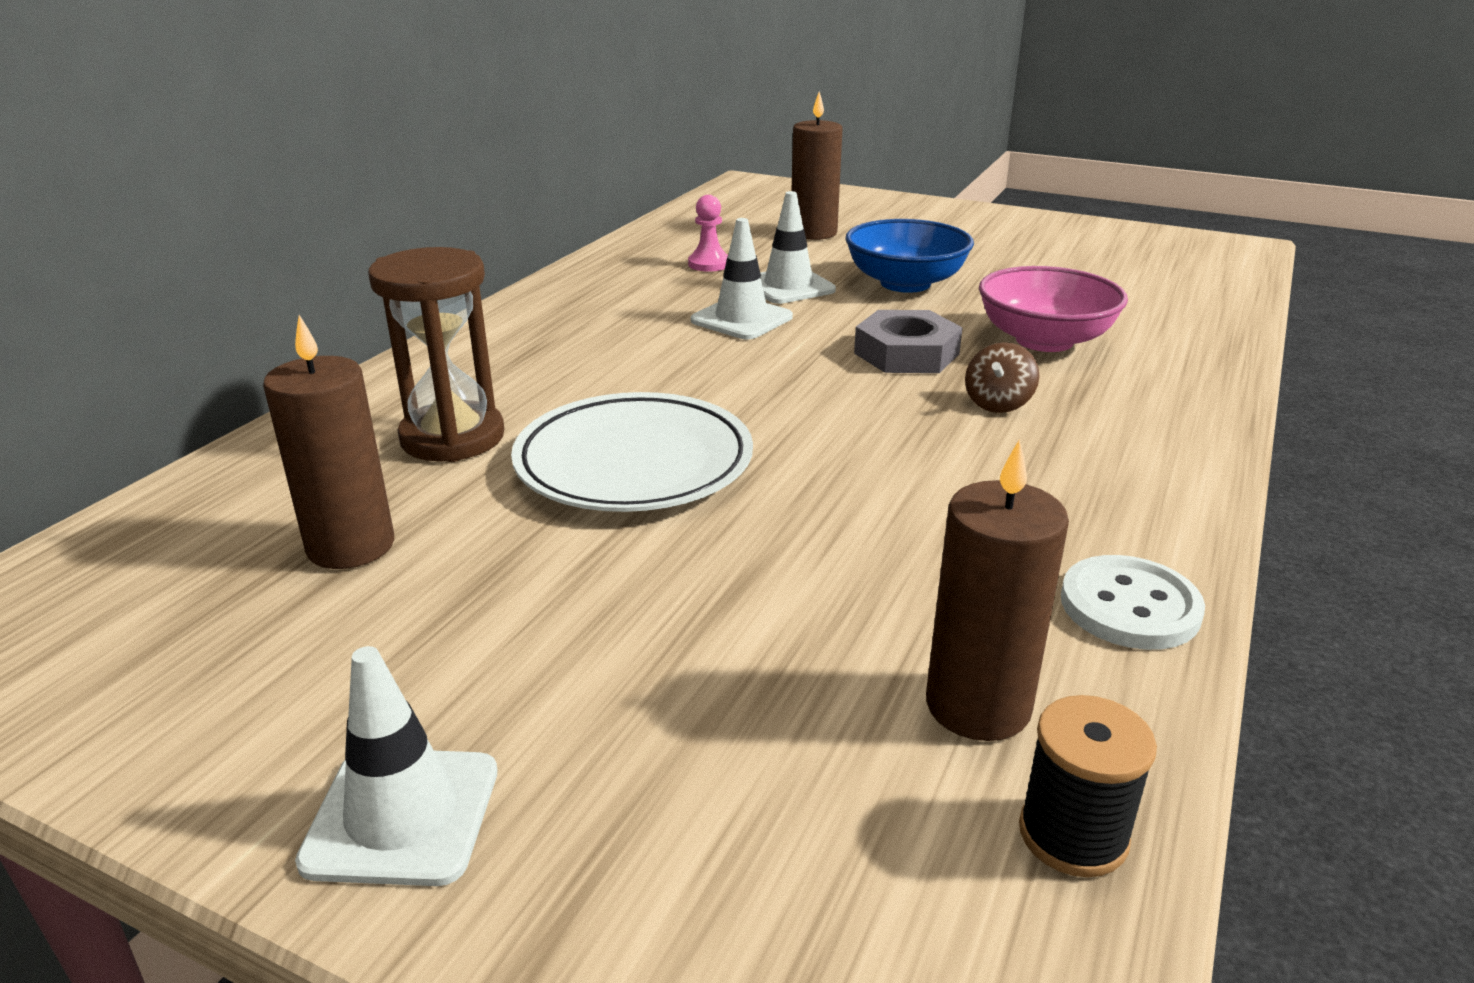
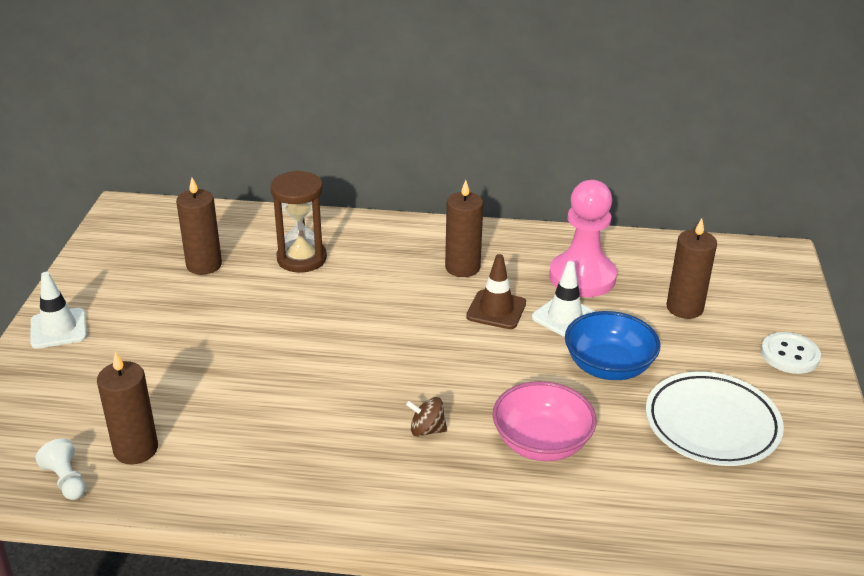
camera: 70 degrees right, 5 degrees up
white plate [511,392,753,512] -> white plate moved to [646,372,784,466]
pink pawn [688,195,728,272] -> pink pawn [549,180,617,297], size x2.26
white traffic cone [691,218,793,340] -> brown traffic cone [466,254,526,329]
grey nut [854,310,963,373] -> none
black spool [1019,695,1157,877] -> white pawn [36,438,86,500]
white button [1061,555,1205,650] -> white button moved to [761,332,821,374]
none -> brown candle [445,180,483,277]

